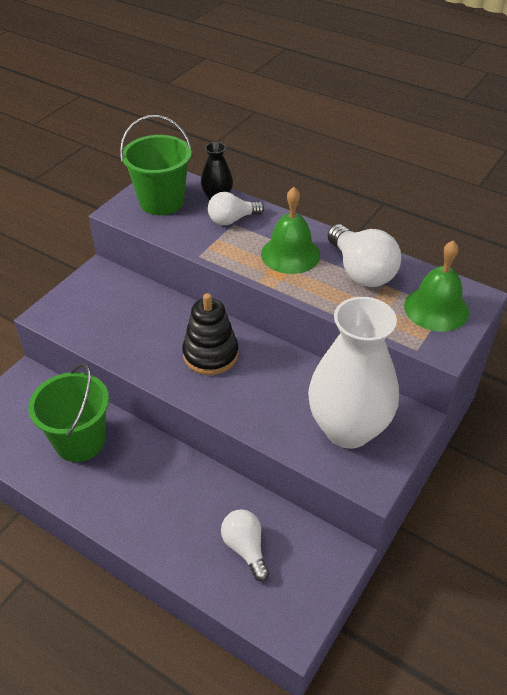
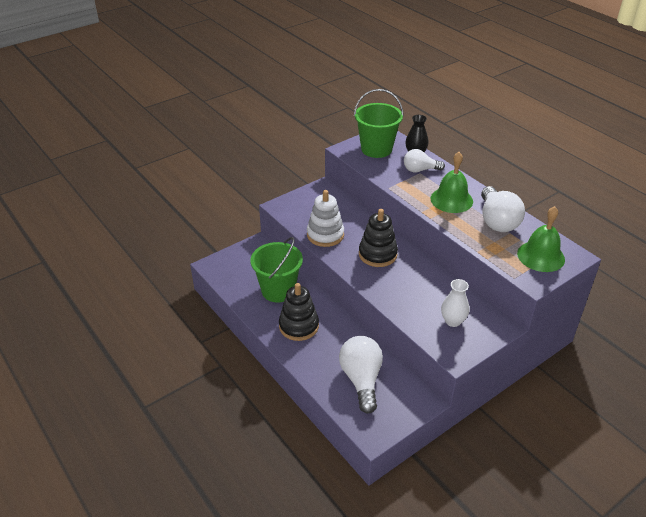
camera: 20 degrees right, 5 degrees down
white light bulb [221,509,270,581] -> white light bulb [339,336,383,414], size x1.58
white vase [308,297,399,449] -> white vase [441,279,469,327], size x0.46
none -> black stacking toy [279,283,319,341]
none -> white stacking toy [307,190,344,247]

